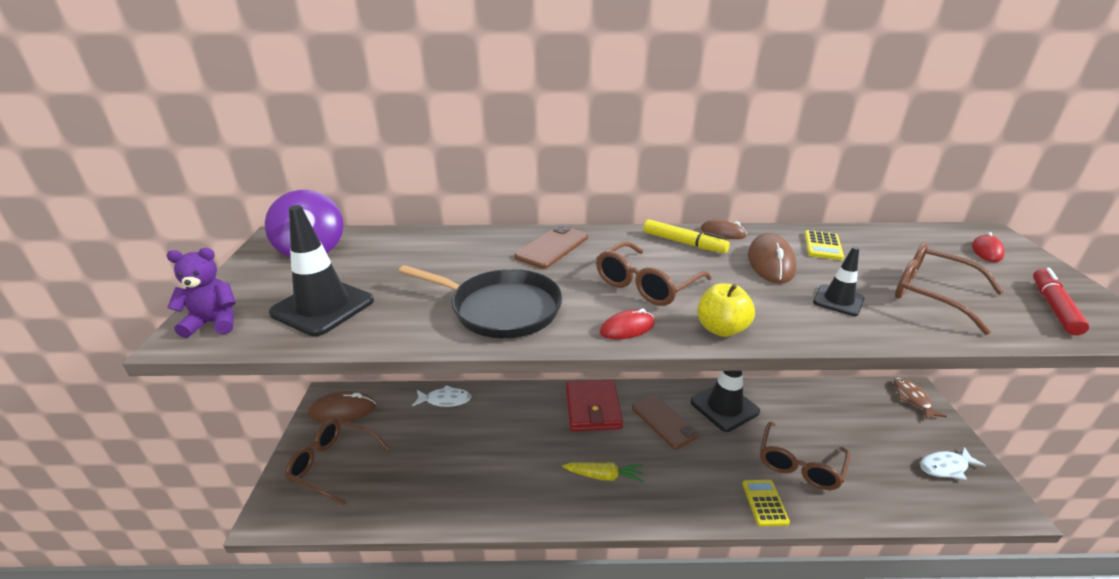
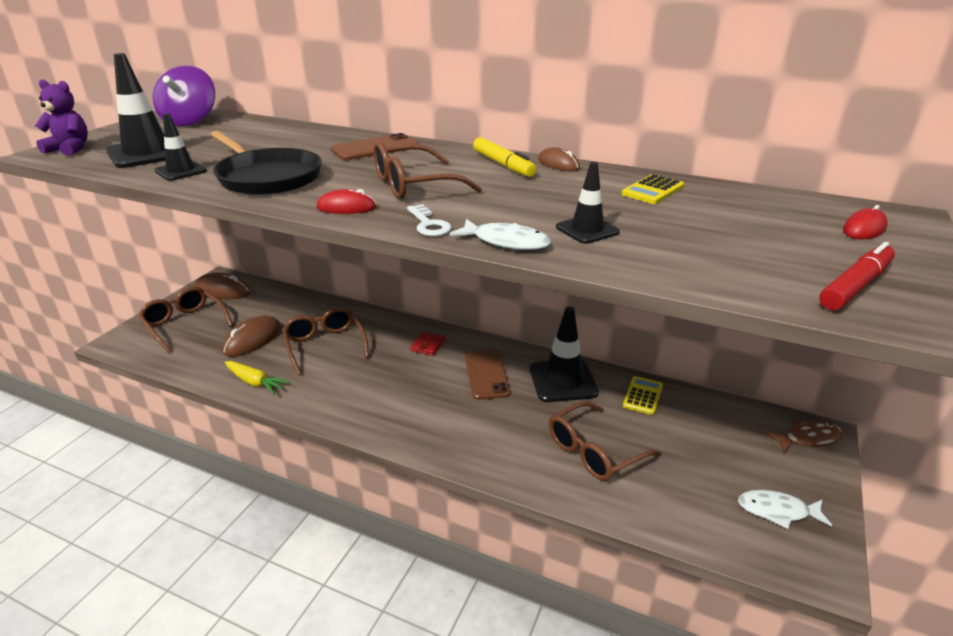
camera: 25 degrees right, 0 degrees up
white fish [412,385,471,407] -> white fish moved to [449,219,551,250]
yellow carrot [562,462,644,483] -> yellow carrot moved to [224,361,290,395]
red wallet [566,380,623,431] -> red wallet [410,332,445,356], size x0.47
yellow apple [697,283,755,337] -> white key [407,204,452,236]
yellow calculator [742,480,790,526] -> yellow calculator moved to [623,376,663,415]
brown mouse [748,233,796,284] -> brown mouse moved to [222,316,281,357]
brown fish [894,378,947,420] -> brown fish turned 60 degrees clockwise [766,420,843,453]
brown glasses [895,242,1004,335] -> brown glasses moved to [282,307,369,375]
none -> black traffic cone [155,113,207,181]

